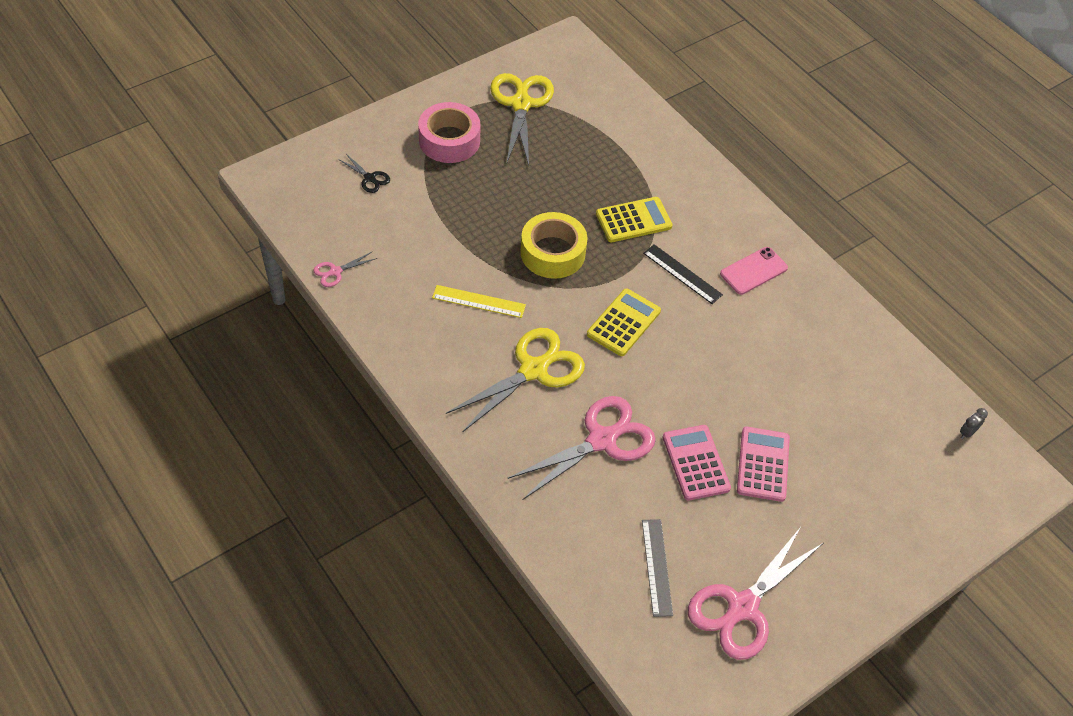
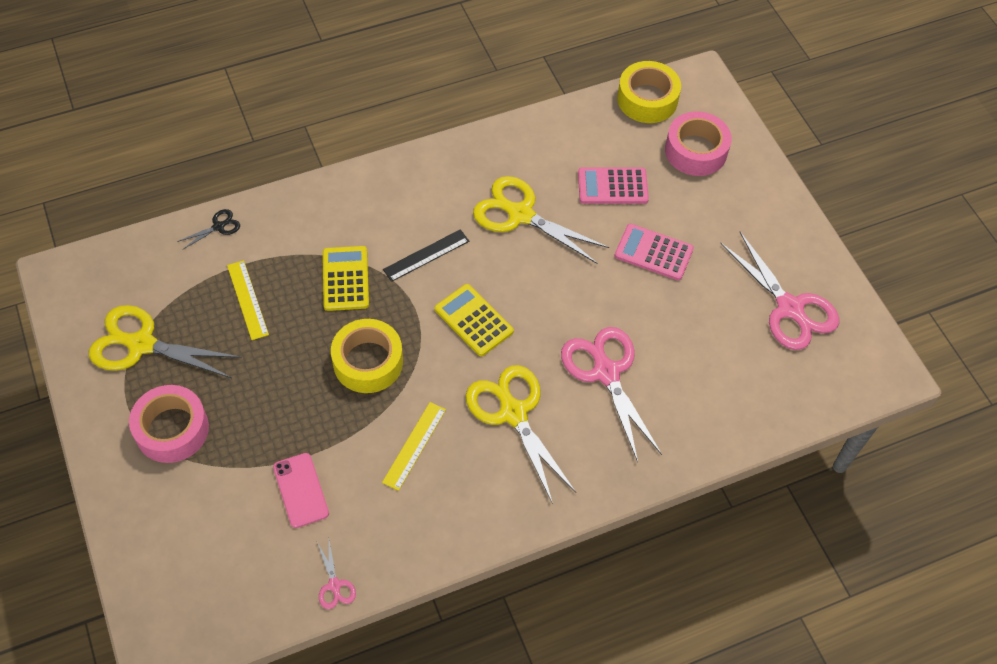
camera: 75 degrees left, 5 degrees up
black scissors [338,154,390,193] -> black scissors moved to [177,209,240,250]
grey ruler [642,519,673,617] -> none
pink calculator [663,425,731,501] -> pink calculator moved to [578,168,649,204]
pink phone [720,247,788,295] -> pink phone moved to [273,453,329,528]
grey clock [960,408,988,439] -> yellow tape [617,61,681,123]
none -> yellow ruler [227,260,269,340]
none -> yellow scissors [473,176,609,264]
none -> pink tape [665,111,732,176]

